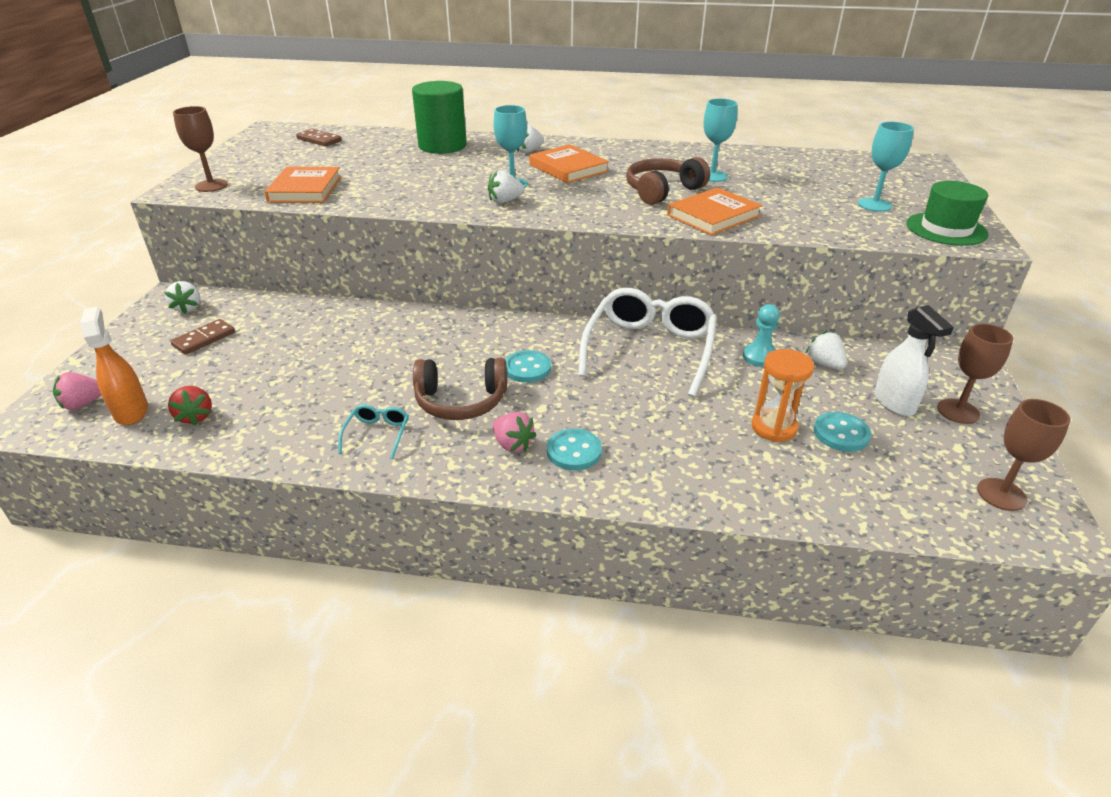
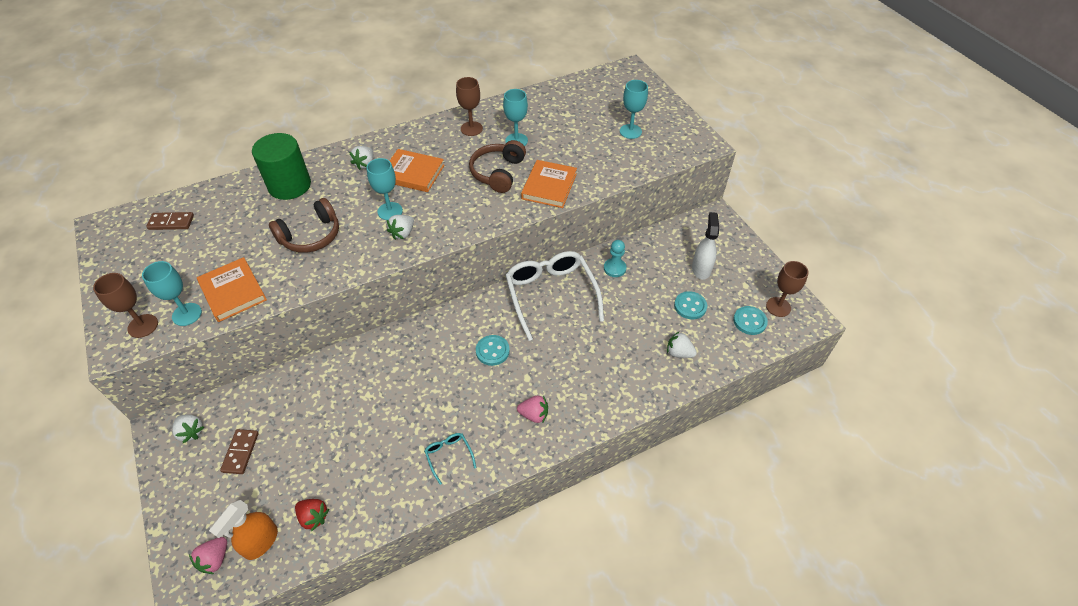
camera: 35 degrees left, 15 degrees up
orange spray bottle [80,306,148,425] -> orange spray bottle turned 90 degrees counterclockwise [209,500,278,560]
brown headphones [413,358,507,420] -> brown headphones moved to [269,198,339,253]
turquoise button [547,428,602,470] -> turquoise button moved to [733,306,768,335]
orange hourglass [751,349,814,442] -> none
white strawberry [806,331,847,370] -> white strawberry moved to [667,331,697,358]
white spray bottle [874,305,954,416] -> white spray bottle turned 120 degrees counterclockwise [692,212,719,280]
green hat [906,181,989,246] -> none
brown goblet [937,324,1013,424] -> brown goblet moved to [456,77,483,136]
none -> turquoise goblet [142,261,202,326]

